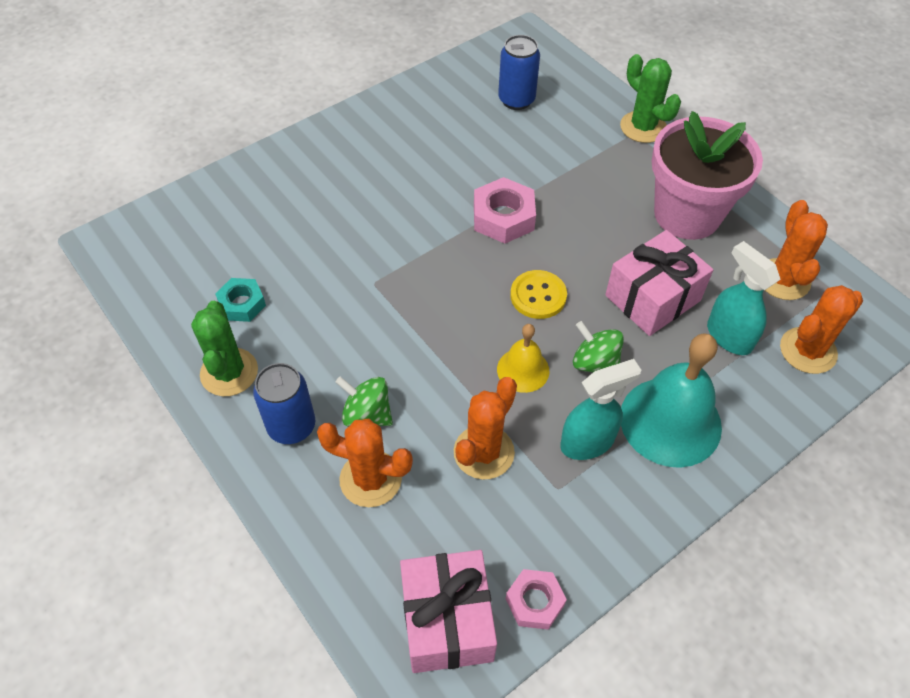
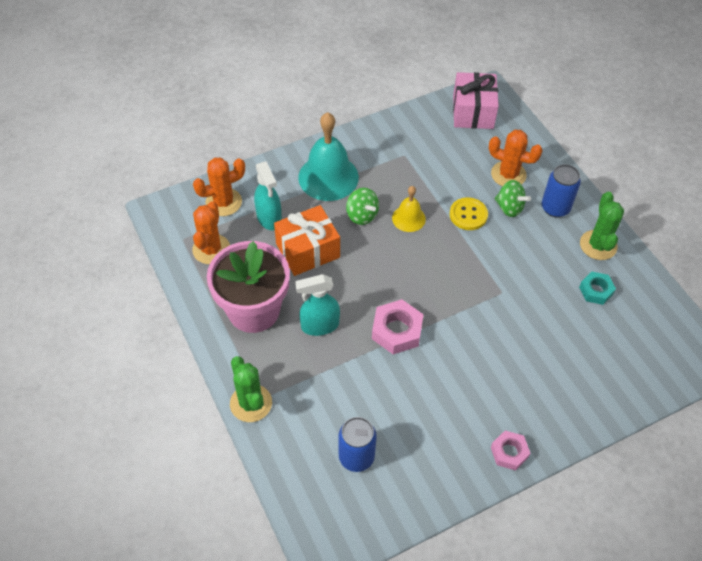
camera: 170 degrees left, 0 degrees up
orange cactus [454,377,517,480] -> none
pink nut [506,569,567,630] -> pink nut moved to [491,431,530,470]
yellow button [510,270,567,319] -> yellow button moved to [450,197,488,230]
turquoise spray bottle [560,359,641,460] -> turquoise spray bottle moved to [295,274,340,336]
pink gift [605,230,713,336] -> orange gift [274,205,340,276]

